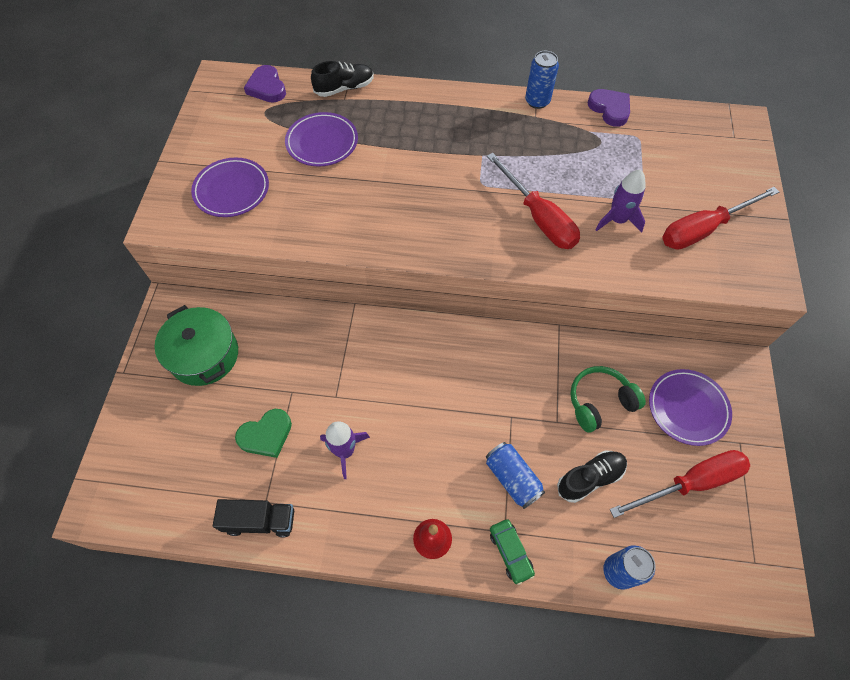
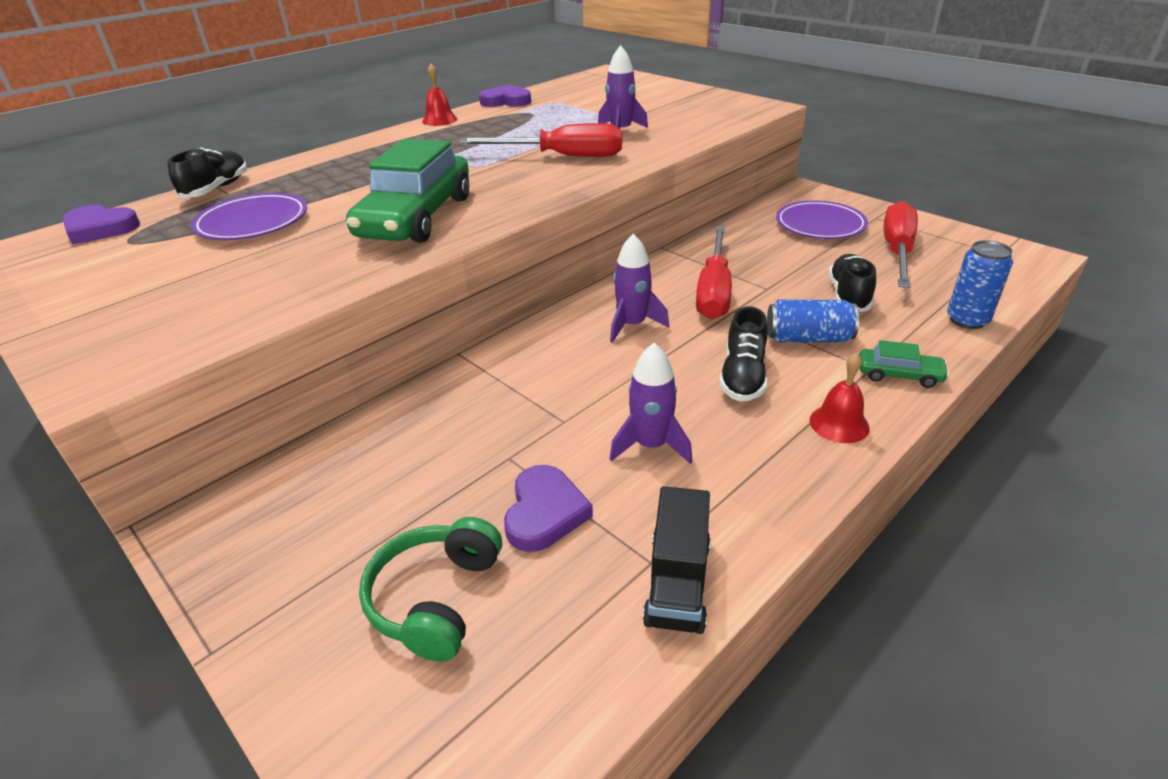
camera: 50 degrees left, 25 degrees down
green pot [154,305,238,386] -> none
purple plate [191,157,269,217] -> none
black truck [213,499,294,537] -> black truck turned 150 degrees clockwise [643,486,710,634]
green heart [235,409,292,458] -> purple heart [504,465,593,552]
blue can [525,51,559,109] -> red bell [422,64,457,126]
green headphones [570,366,646,433] -> green headphones moved to [359,517,502,662]
red screwdriver [662,187,779,250] -> red screwdriver moved to [696,226,732,320]
none -> green car [346,139,469,243]
none -> purple rocket [610,233,669,343]
none -> black shoe [719,306,768,401]

